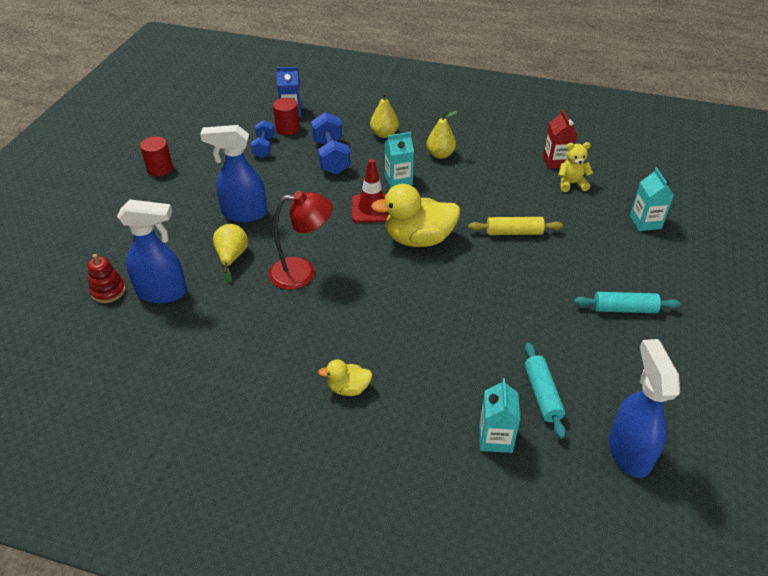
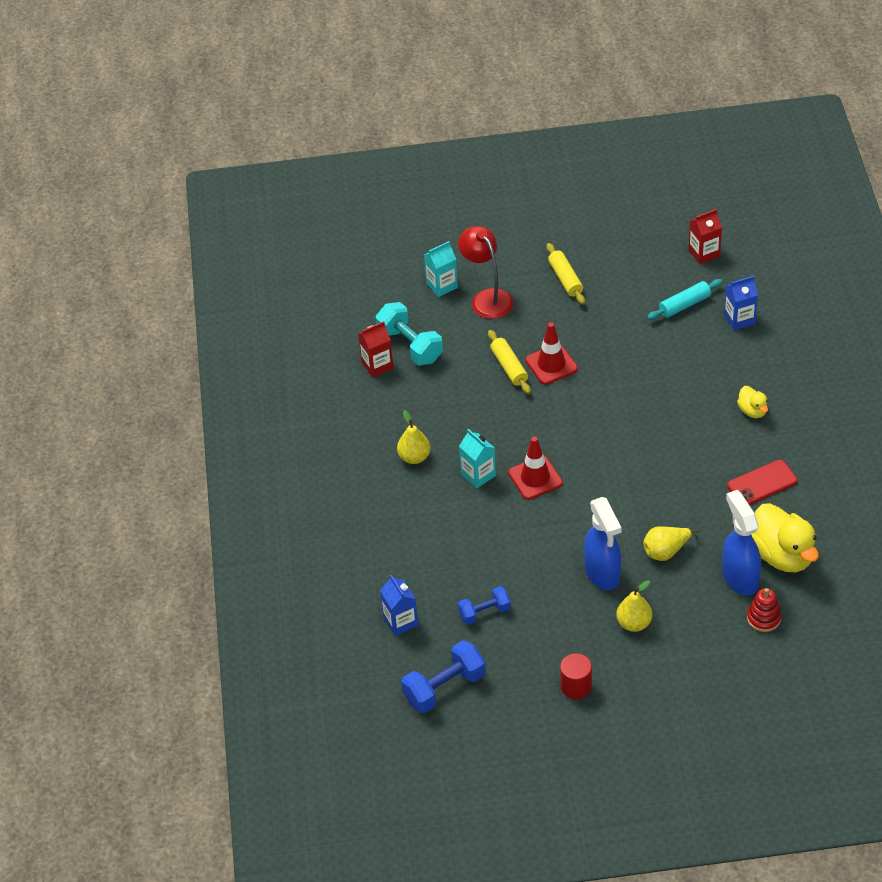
camera: 110 degrees left, 5 degrees up
red lamp [269,191,333,289] -> red lamp moved to [458,226,513,319]
red cylinder [273,98,300,135] -> none
blue dumbbell [311,112,351,174] -> blue dumbbell moved to [401,640,486,713]
yellow pear [370,93,399,138] -> yellow pear moved to [616,580,652,632]
yellow duck [371,184,460,247] -> yellow duck moved to [752,503,819,572]
turquoise carton [479,378,520,453] -> blue carton [724,276,758,330]
yellow teddy bear [558,142,593,192] -> turquoise dumbbell [376,302,443,366]
turquoise rolling pin [574,292,681,313] -> yellow rolling pin [546,243,585,305]
blue spray bottle [609,339,680,478] -> red carton [689,209,722,264]
none -> red traffic cone [525,322,578,385]
none -> red phone [727,460,798,505]

